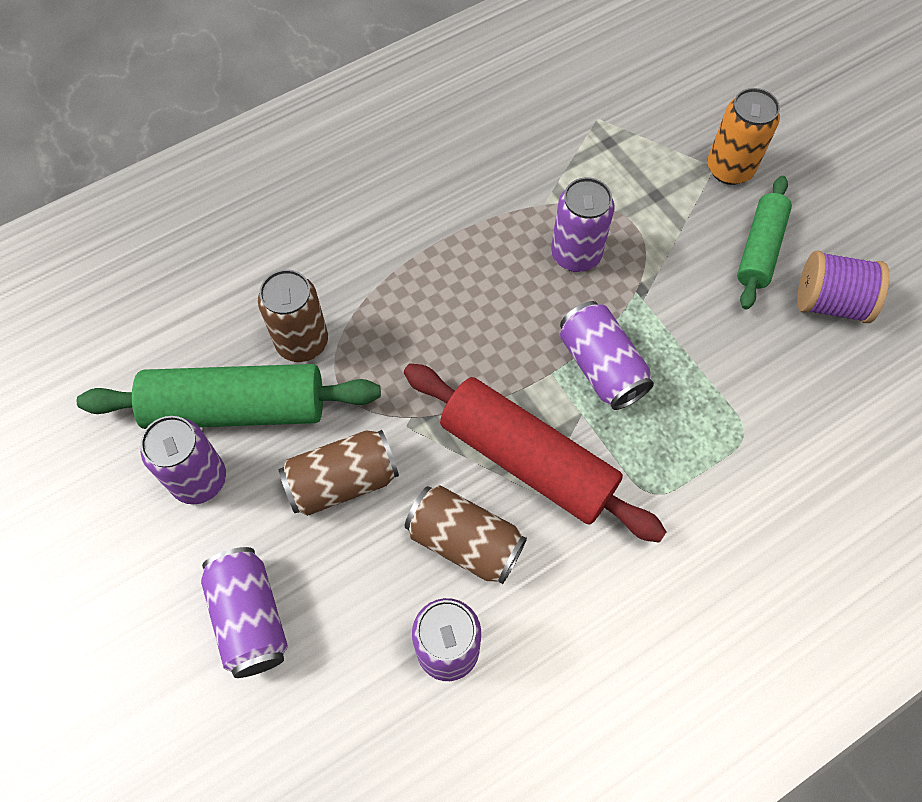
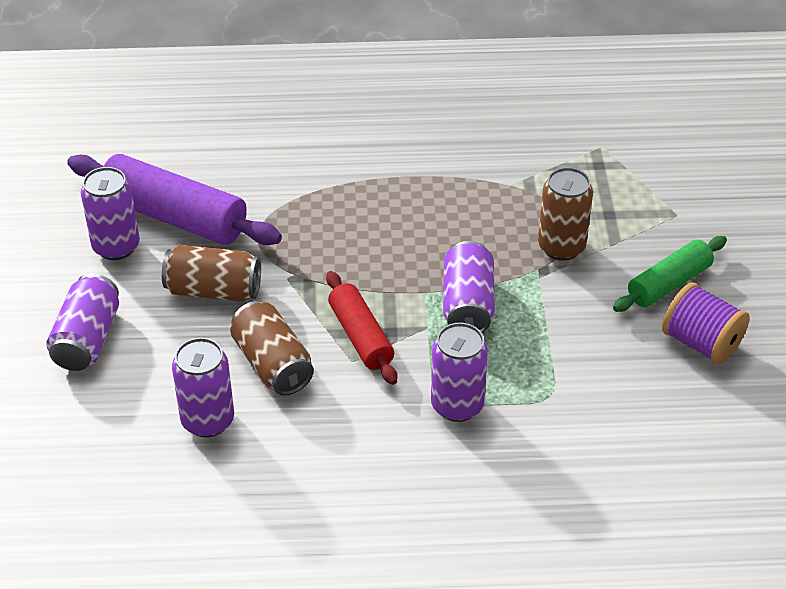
camera: 30 degrees right, 20 degrees down
green rolling pin [77,364,381,429] -> purple rolling pin [67,154,282,245]
brown can [258,269,328,362] -> brown can moved to [538,167,593,261]
red rolling pin [404,363,666,543] -> red rolling pin [326,271,397,385], size x0.61
purple can [551,177,614,272] -> purple can moved to [431,323,488,422]
orange can [707,88,780,185] -> none

